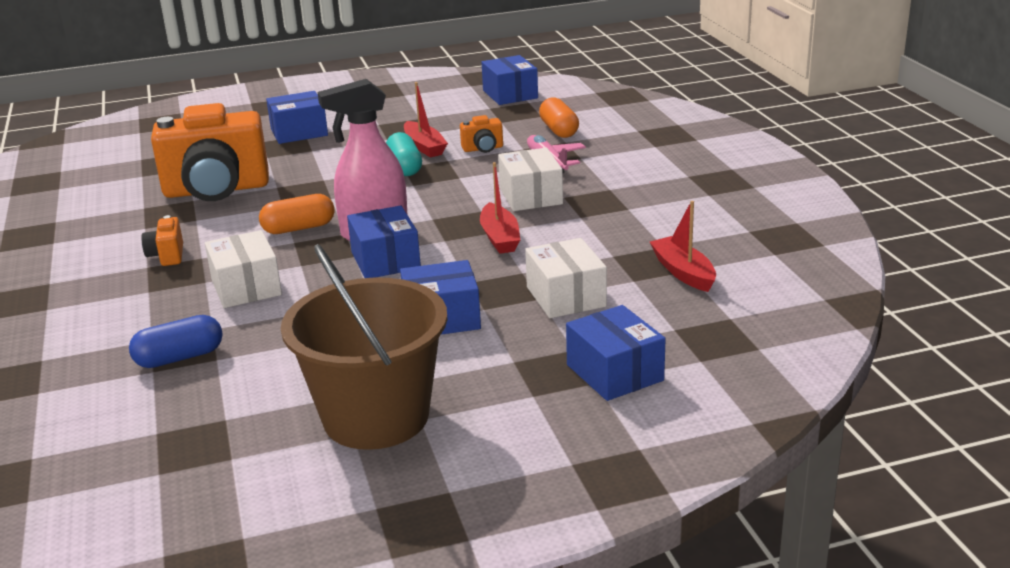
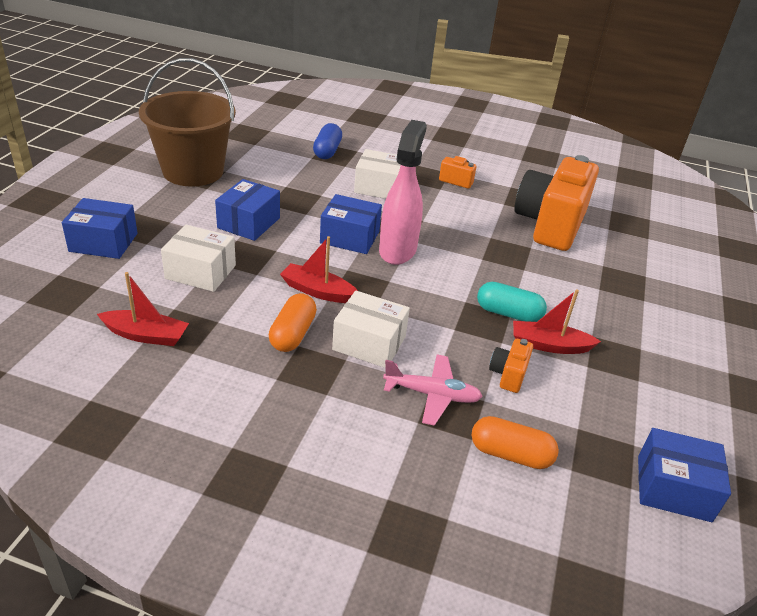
camera: 120 degrees right, 10 degrees up
orange capsule [259,194,335,234] -> orange capsule moved to [269,293,317,352]
blue box [266,91,328,144] -> none

